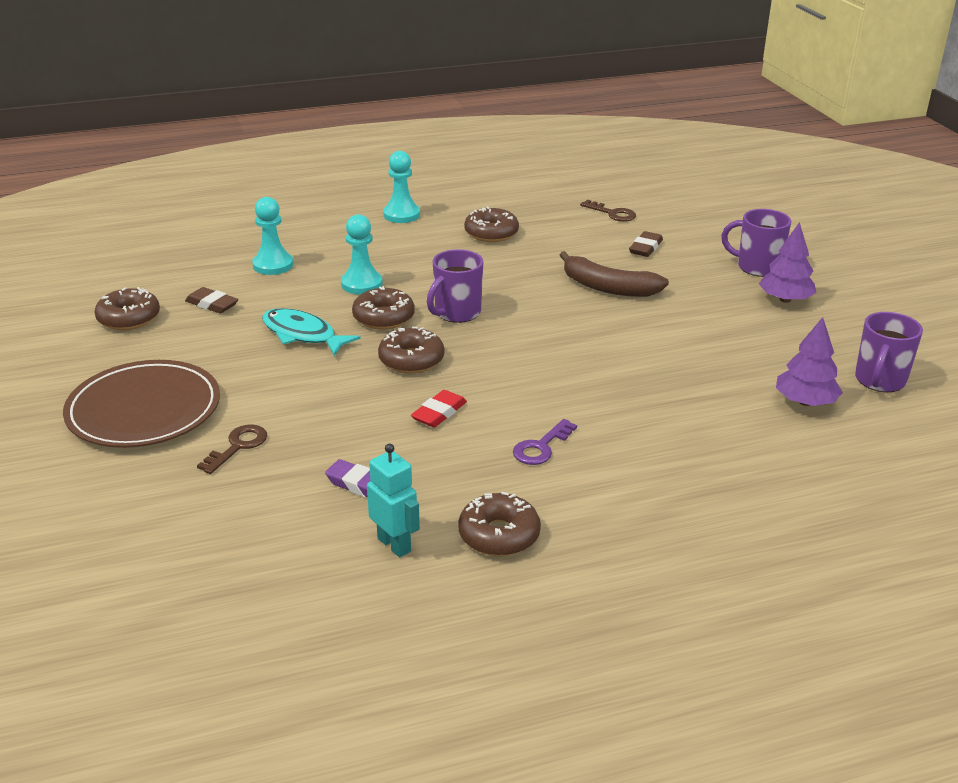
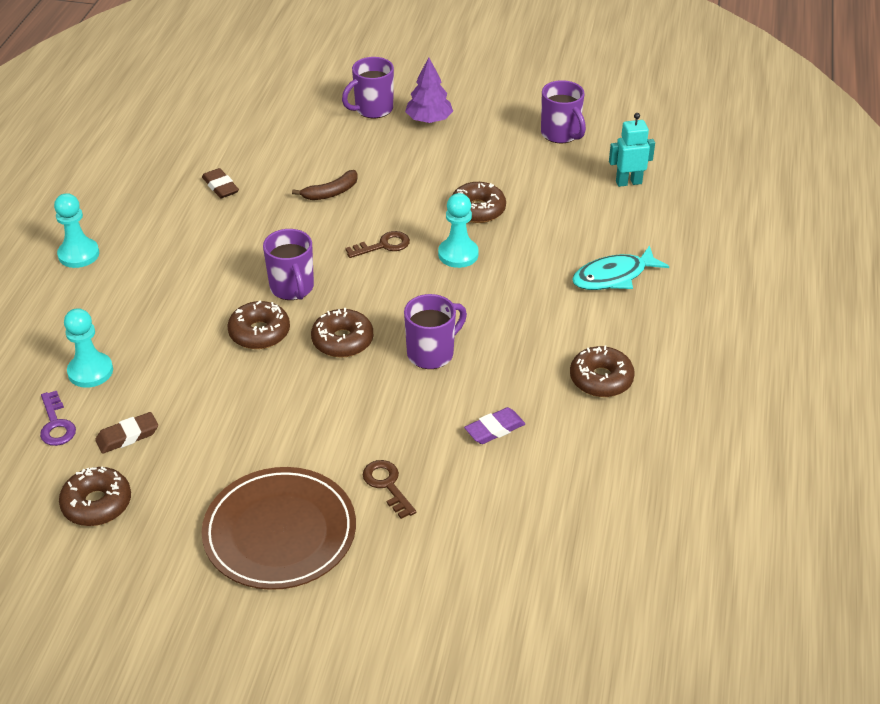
camera: 60 degrees left, 10 degrees up
turquoise fish [262,308,361,356] -> turquoise fish moved to [572,245,669,290]
turquoise pawn [341,214,383,294] -> turquoise pawn moved to [438,193,479,268]
turquoise robot [367,443,420,557] -> turquoise robot moved to [609,113,655,187]
red eraser [411,390,467,427] -> purple mug [404,294,467,369]
brown donut [464,206,519,242] -> brown donut moved to [452,182,506,223]
purple key [513,419,577,465] -> purple key moved to [40,391,76,446]
brown banana [560,251,669,297] -> brown banana [292,170,358,200], size x0.64
brown key [580,200,636,222] -> brown key moved to [345,231,410,258]
brown eraser [629,231,663,257] -> brown eraser moved to [202,168,239,198]
purple tree [776,317,843,406] -> none

